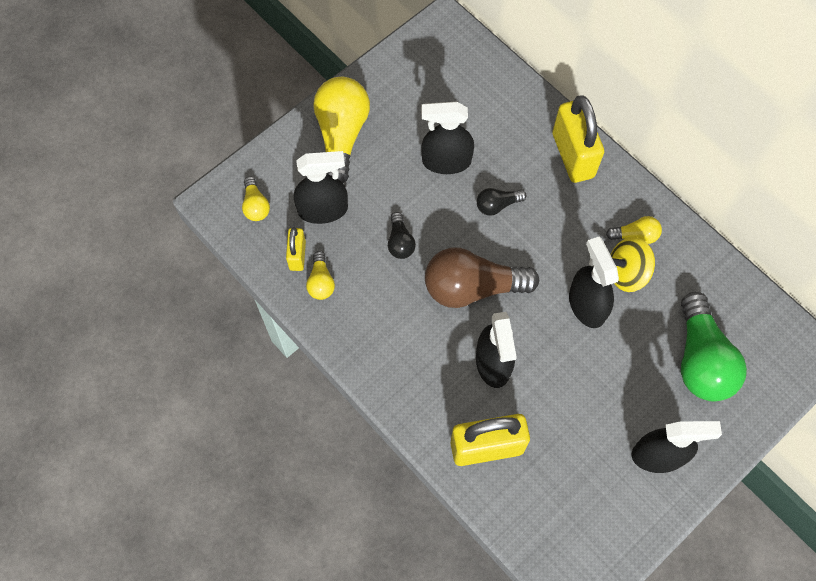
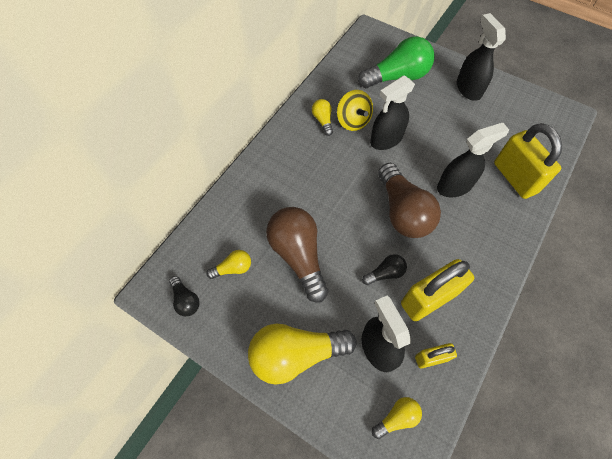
camera: 105 degrees left, 5 degrees down
yellow light bulb [306,251,335,300] -> yellow light bulb moved to [206,250,251,279]
black spray bottle [421,102,474,174] -> brown light bulb [266,207,328,302]
black light bulb [477,188,527,216] -> black light bulb moved to [169,276,200,316]
yellow padlock [552,96,604,183] -> yellow padlock moved to [401,259,474,321]

